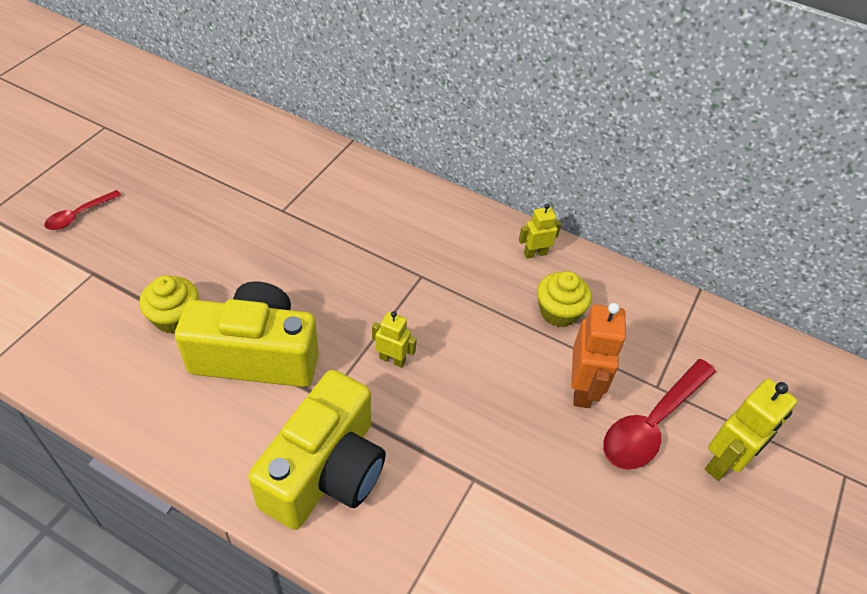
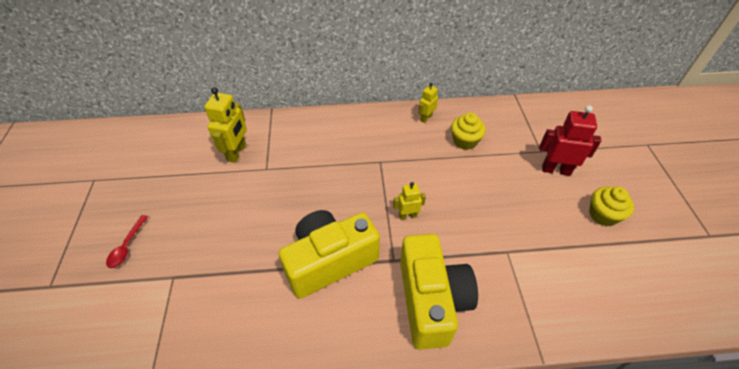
camera: 30 degrees left, 0 degrees up
yellow cupcake [139,275,199,334] -> yellow cupcake moved to [589,187,634,227]
orange robot [571,303,626,408] -> none
red spoon [603,359,716,470] -> red robot [540,105,601,176]
yellow robot [705,379,797,481] -> yellow robot moved to [204,87,247,163]

